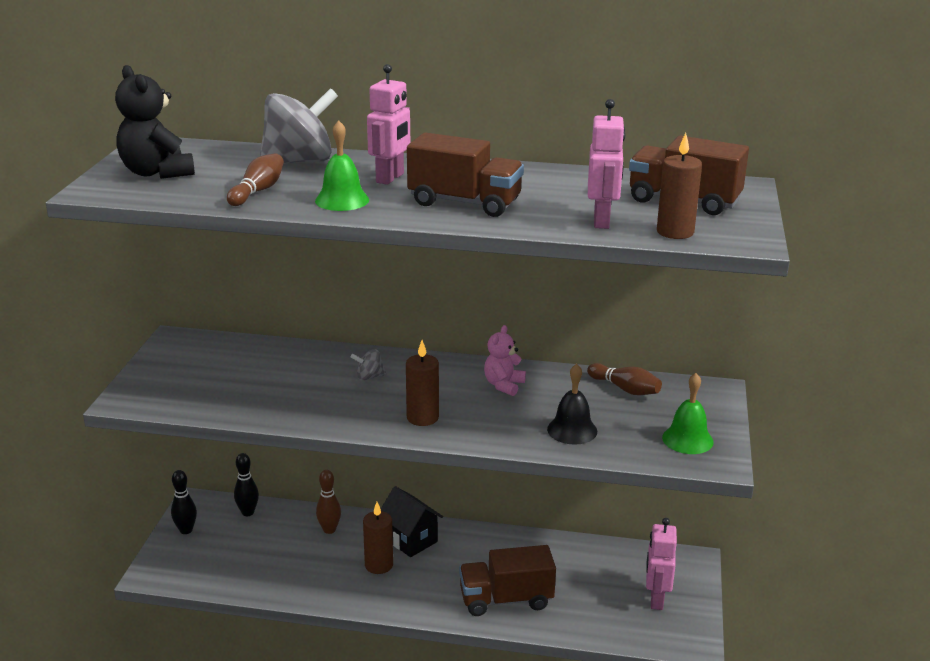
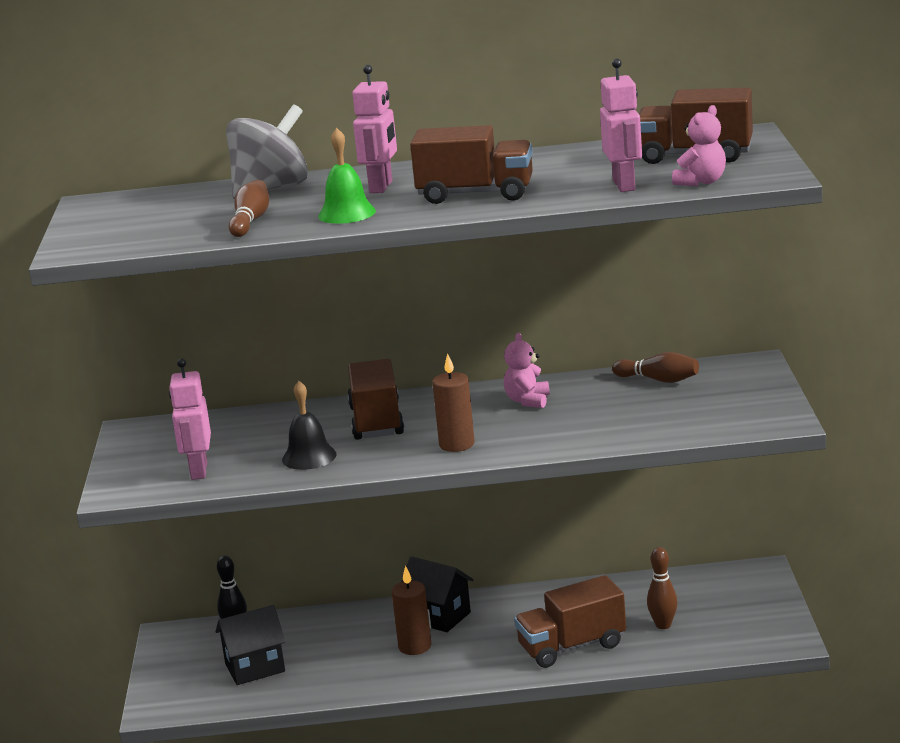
camera: 10 degrees left, 5 degrees down
black teddy bear [115,65,195,179] -> none
black bowling pin [171,470,197,534] -> none
brown bowling pin [316,470,341,534] -> brown bowling pin moved to [647,547,678,629]
grey spinning top [351,349,386,381] -> brown truck [347,359,404,440]
black bell [547,364,597,445] -> black bell moved to [282,381,336,470]
pink robot [646,518,677,610] -> pink robot moved to [169,359,211,480]
brown candle [657,133,702,239] -> pink teddy bear [672,105,726,186]
green bell [662,373,714,454] -> none
none -> black house [215,605,286,685]

